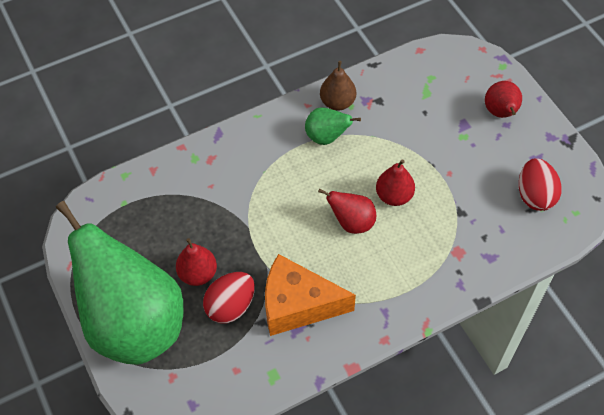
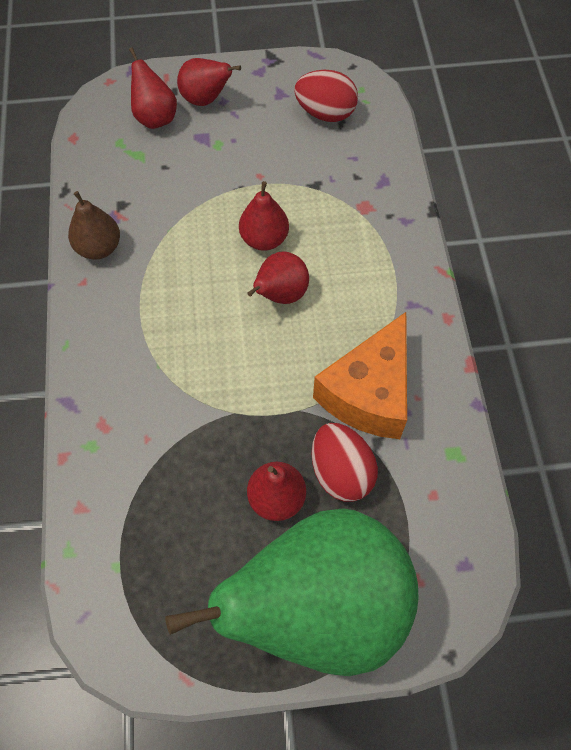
camera: 70 degrees left, 5 degrees up
green pear [305,107,361,145] -> none
none -> red pear [129,47,177,129]

